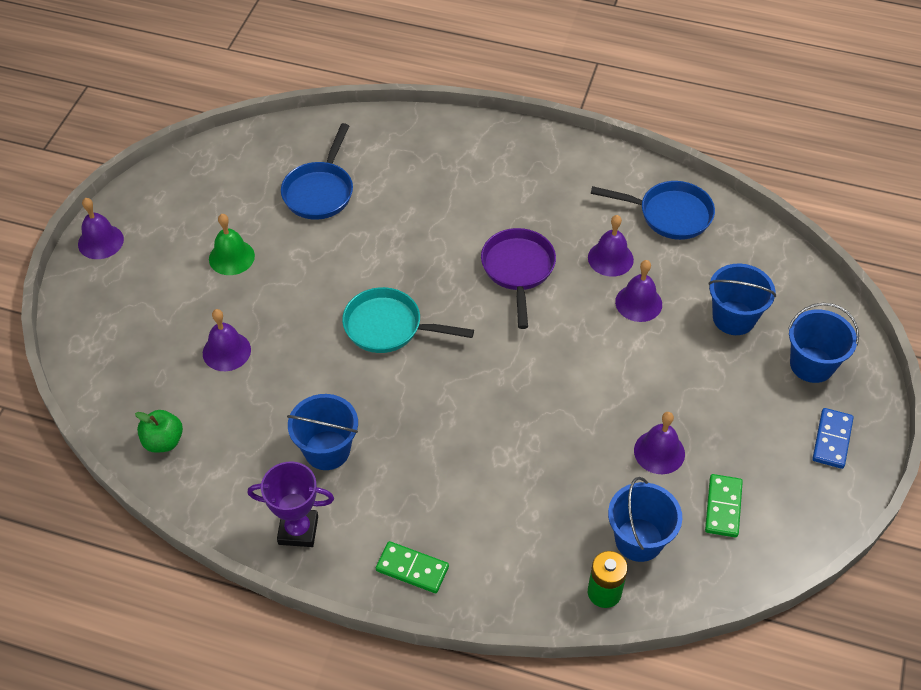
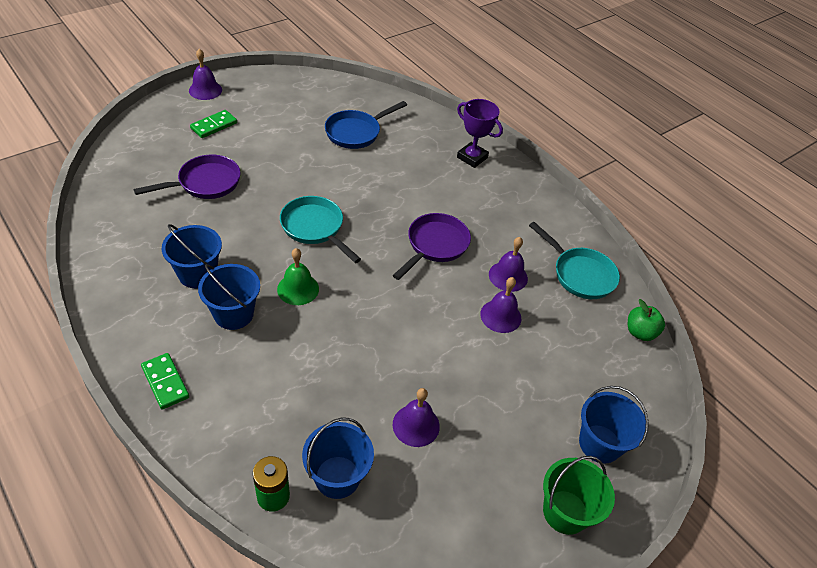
camera: 30 degrees right, 5 degrees down
green apple [135,410,183,453] -> green apple moved to [628,299,665,341]
purple bell [203,309,251,371] -> purple pan [134,154,241,199]
green bell [209,214,255,275] -> green bell moved to [277,248,319,305]
purple trophy [247,462,334,547] -> purple trophy moved to [457,99,503,168]
blue pan [591,181,715,240] -> turquoise pan [529,222,620,299]
green domino [705,474,743,538] -> green domino moved to [190,110,237,138]
blue bucket [708,264,776,335] -> blue bucket moved to [198,264,260,330]
blue domino [812,408,854,469] -> green bucket [543,456,615,535]

